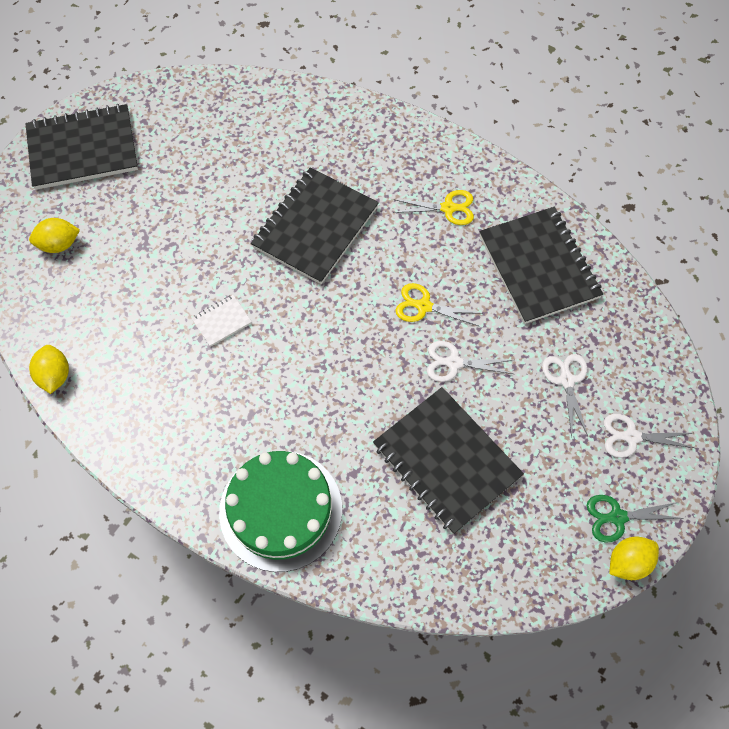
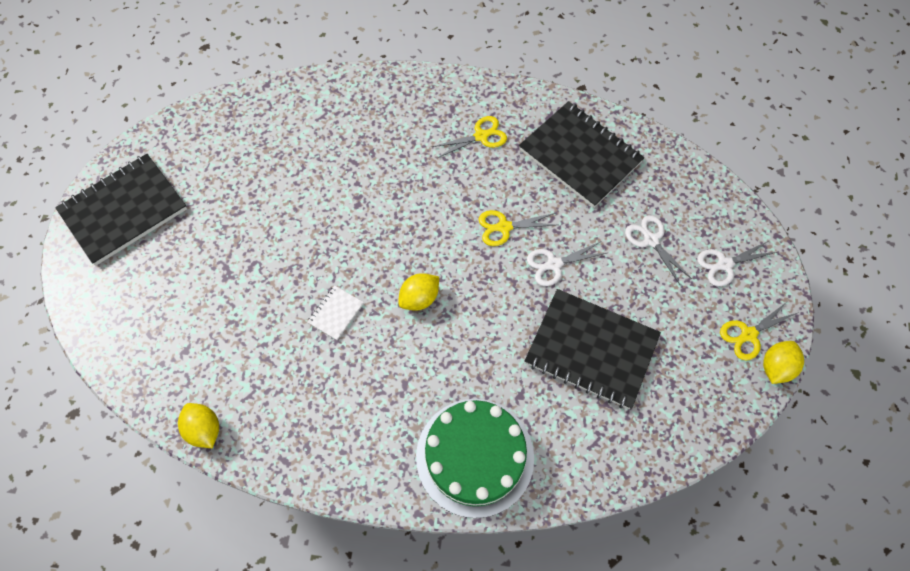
camera: 25 degrees left, 0 degrees up
yellow lemon [29,218,80,253] -> yellow lemon moved to [398,273,439,311]
black notebook [251,167,379,284] -> none
green scissors [587,495,684,542] -> yellow scissors [720,302,799,360]

